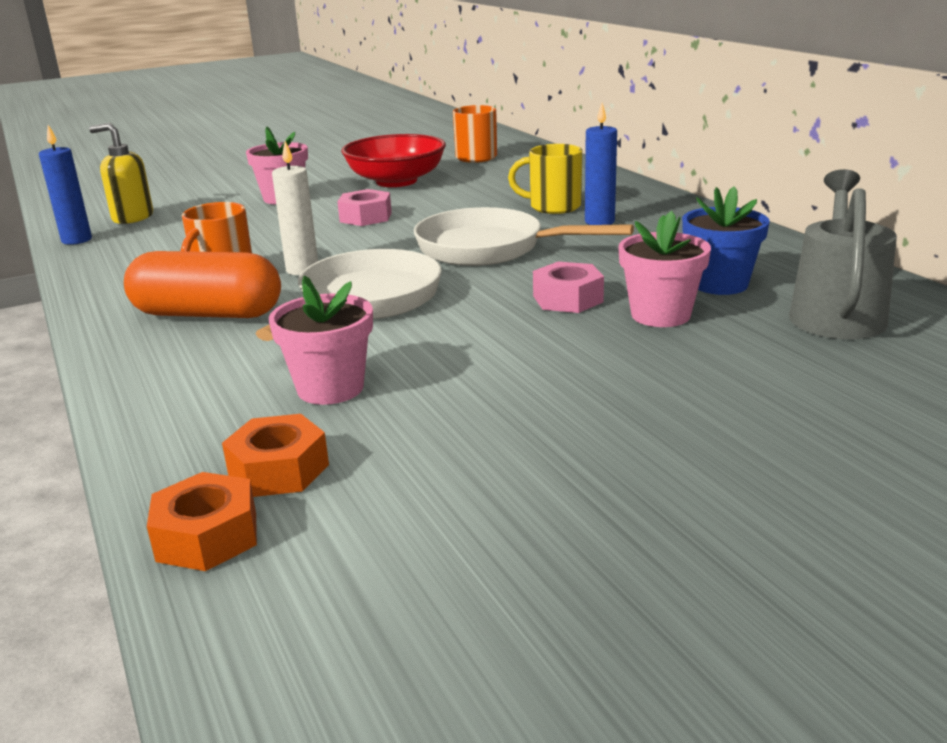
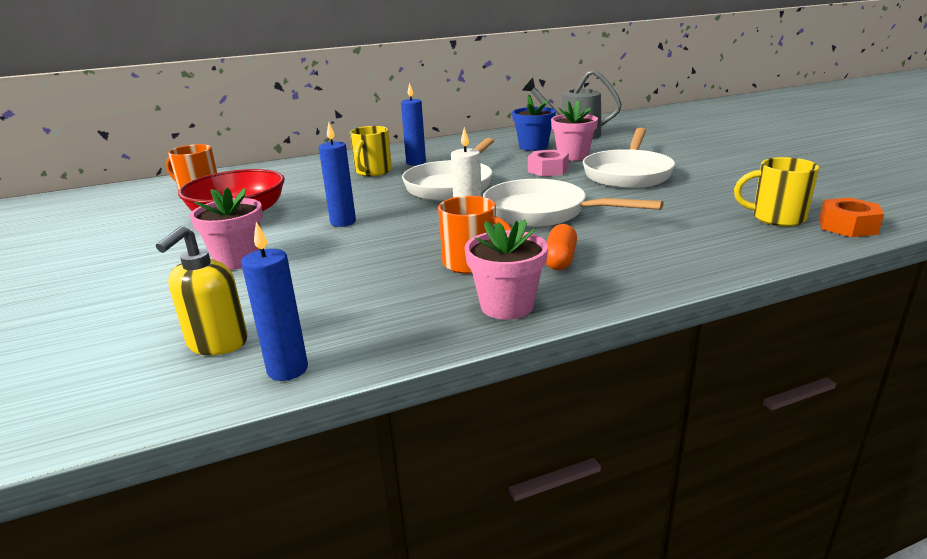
camera: 85 degrees left, 0 degrees up
orange capsule [124,251,281,318] -> orange capsule [546,224,577,270], size x0.54
orange nut [222,414,329,497] -> yellow mug [734,157,819,226]
pink flower pot [269,276,373,405] -> pink flower pot moved to [465,219,548,320]
pink nut [337,189,392,226] -> blue candle [319,122,356,227]
none -> white pan [583,128,675,188]

